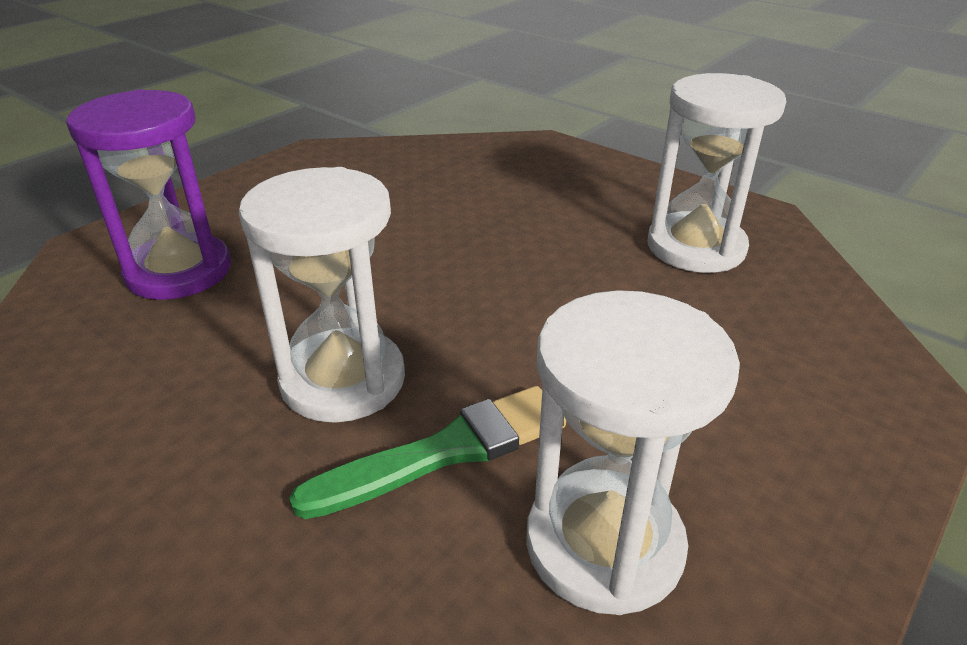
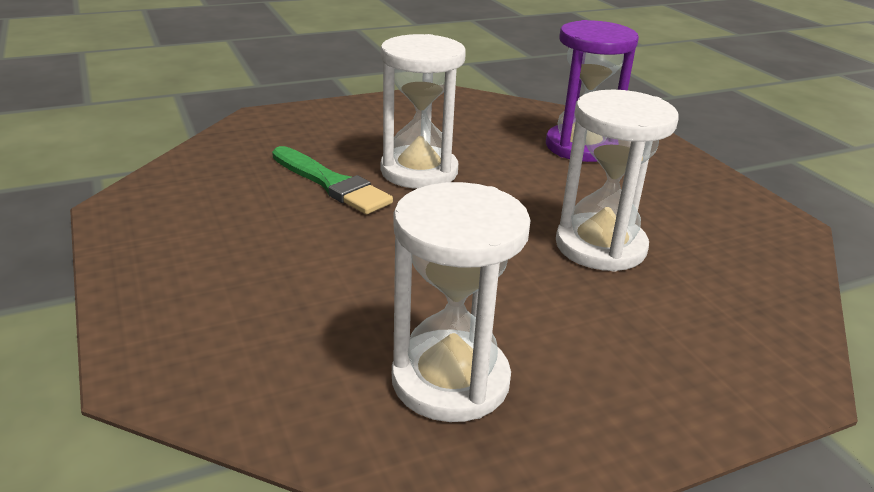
camera: 115 degrees right, 5 degrees down
green brush [289,386,566,519] -> green brush turned 45 degrees counterclockwise [272,146,393,214]
white hourglass [526,290,740,615] -> white hourglass moved to [556,90,679,272]

